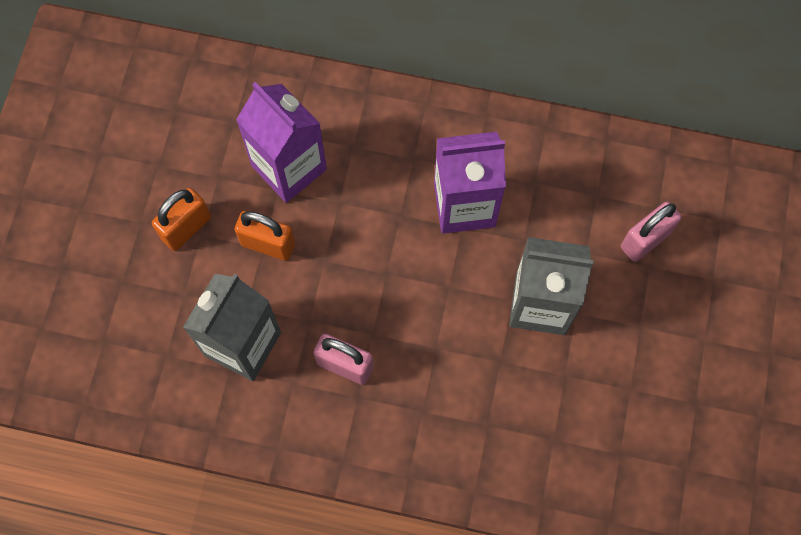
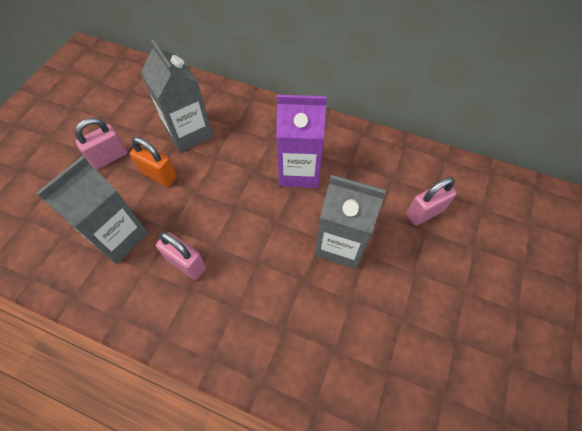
camera: 10 degrees right, 10 degrees down
orange padlock [152,188,211,251] -> pink padlock [75,118,128,170]
purple carton [236,82,327,203] -> grey carton [141,39,213,152]

